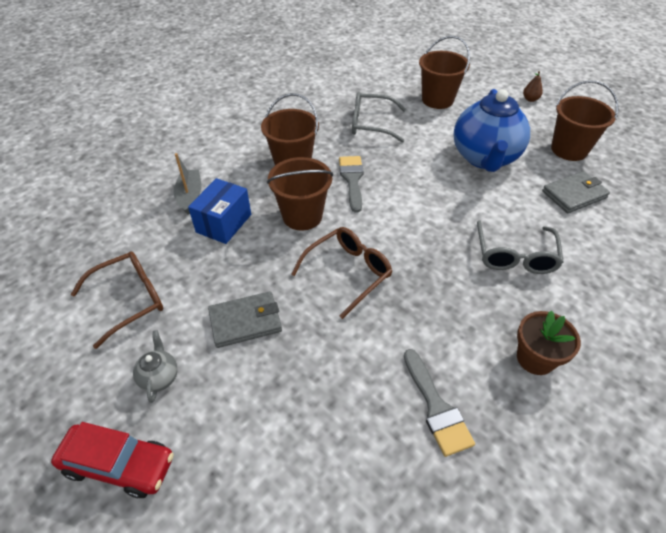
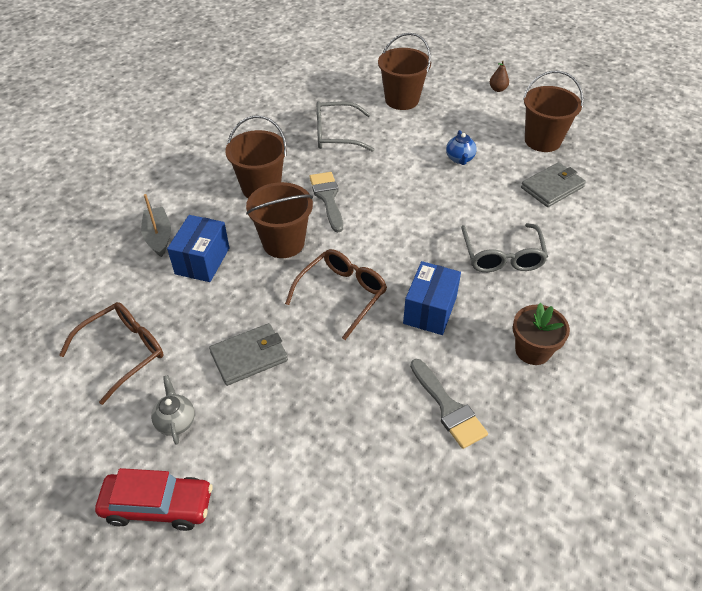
camera: 10 degrees left, 0 degrees up
blue teapot [454,89,530,172] -> blue teapot [446,130,477,165], size x0.40
none -> blue box [403,261,461,335]

